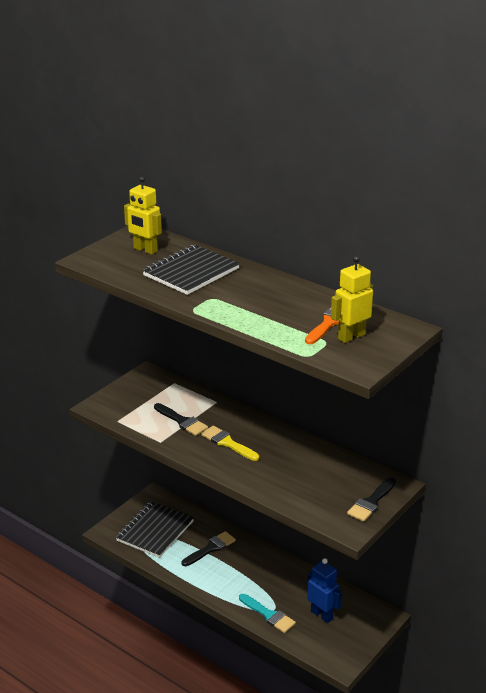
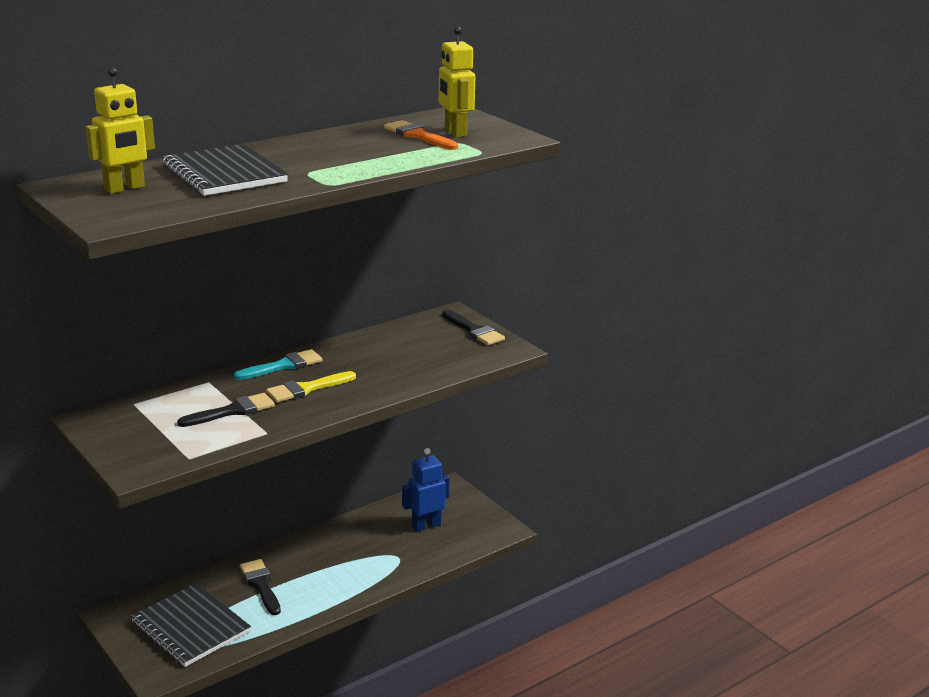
camera: 75 degrees left, 5 degrees down
turquoise brush [239,594,296,633] -> turquoise brush moved to [233,349,322,380]

